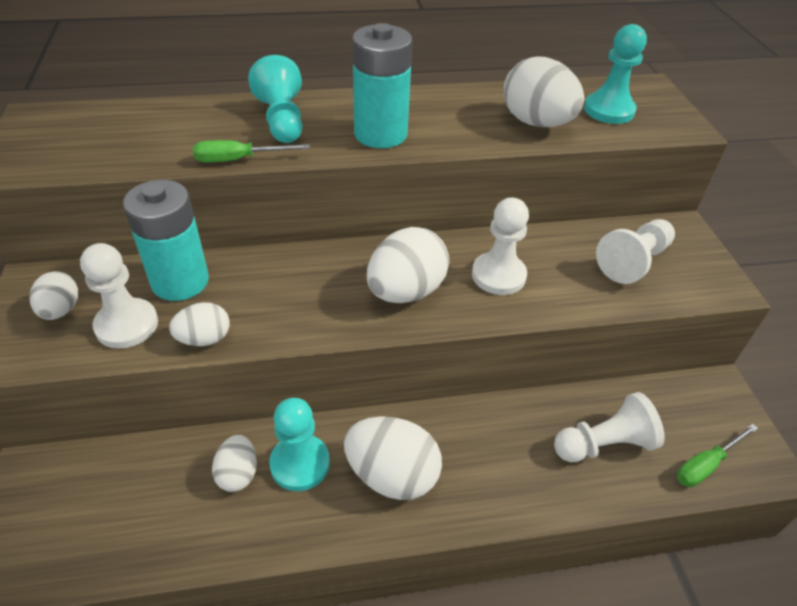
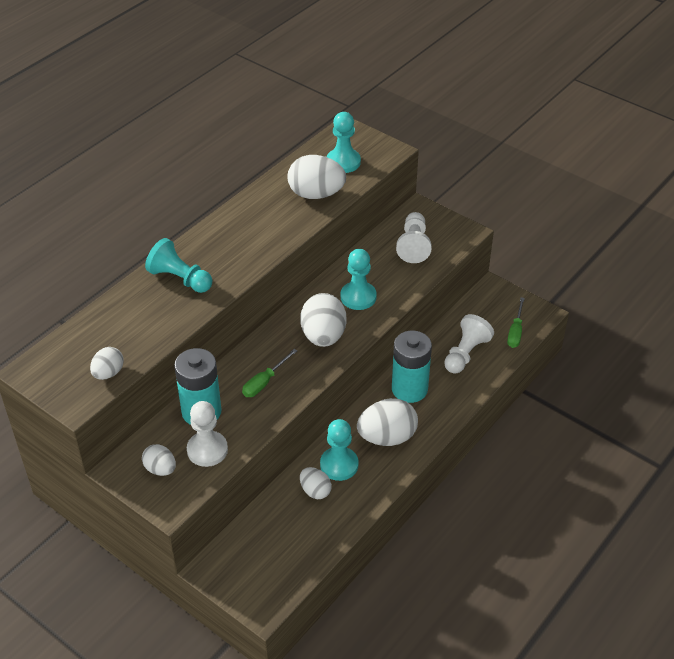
camera: 40 degrees left, 0 degrees up
white egg [169,302,230,346] -> white egg moved to [90,347,124,380]
green screwdriver [193,140,310,163] -> green screwdriver moved to [242,349,297,397]
turquoise battery [353,23,412,148] -> turquoise battery moved to [392,331,432,403]
white pawn [472,198,529,295] -> turquoise pawn [341,249,377,310]

